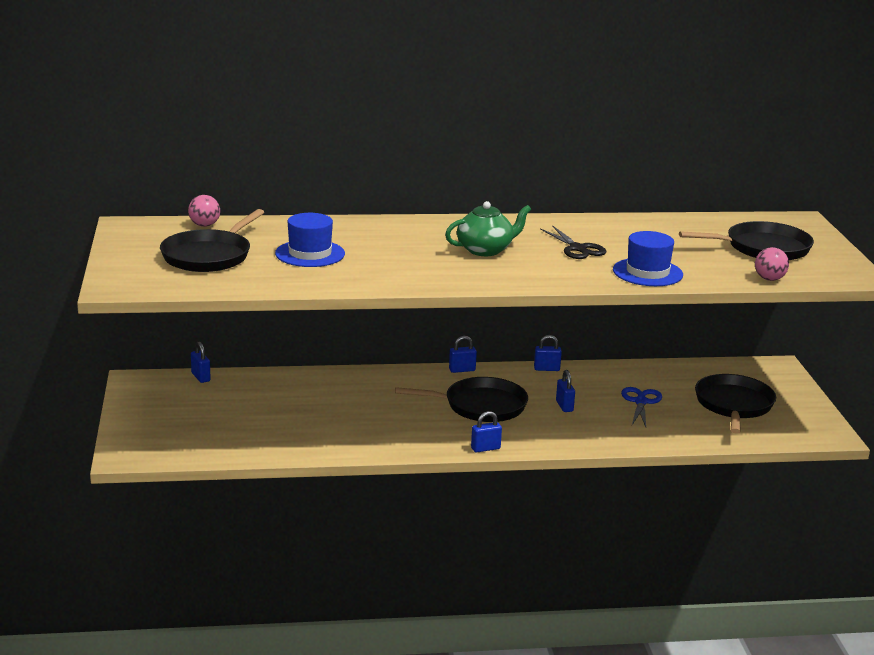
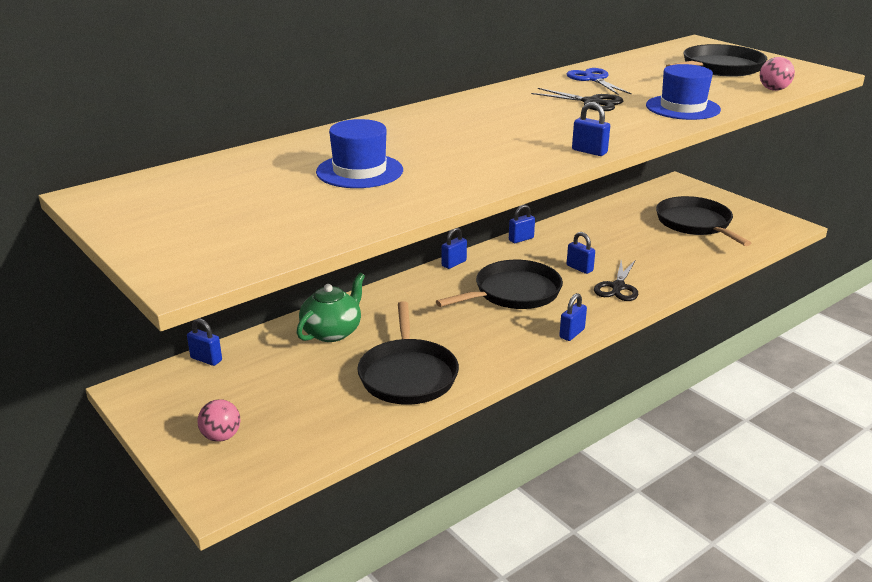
camera: 30 degrees left, 5 degrees up
black pan [160,209,265,272] -> black pan moved to [357,301,459,405]
pink ball [188,195,220,227] -> pink ball moved to [197,399,240,442]
green teapot [445,201,531,256] -> green teapot moved to [296,273,365,342]
blue scissors [621,387,662,427] -> blue scissors moved to [567,68,632,95]
none -> blue padlock [572,102,610,156]
none -> black scissors [594,260,638,301]

